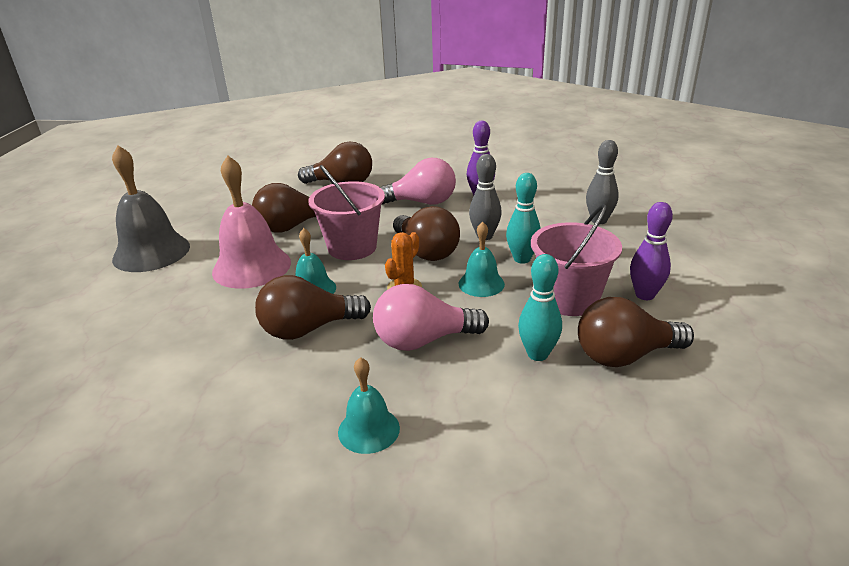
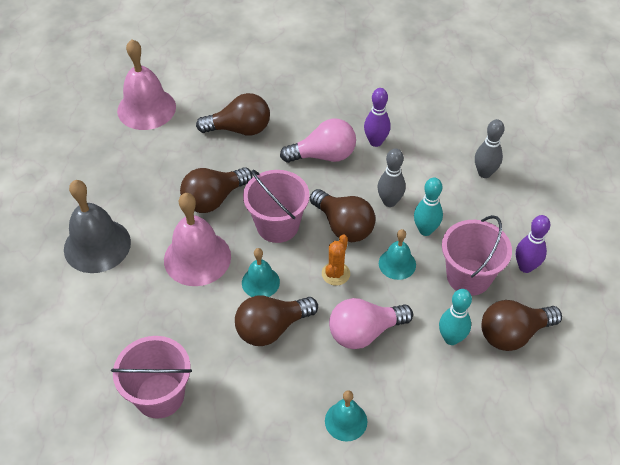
camera: 10 degrees left, 20 degrees up
none -> pink bucket [111,336,192,419]
none -> pink bell [117,39,176,130]

